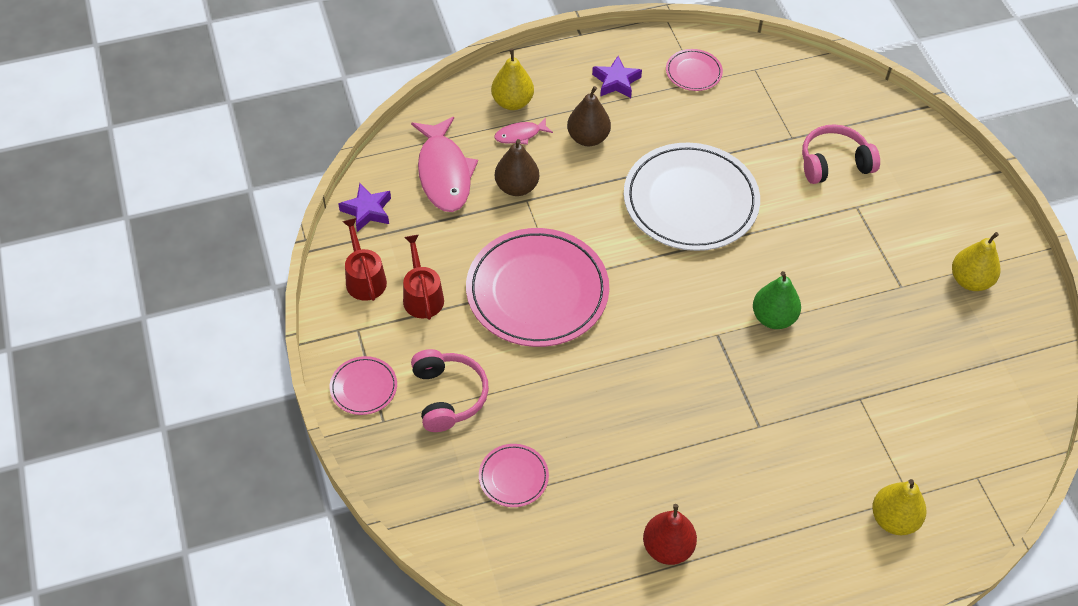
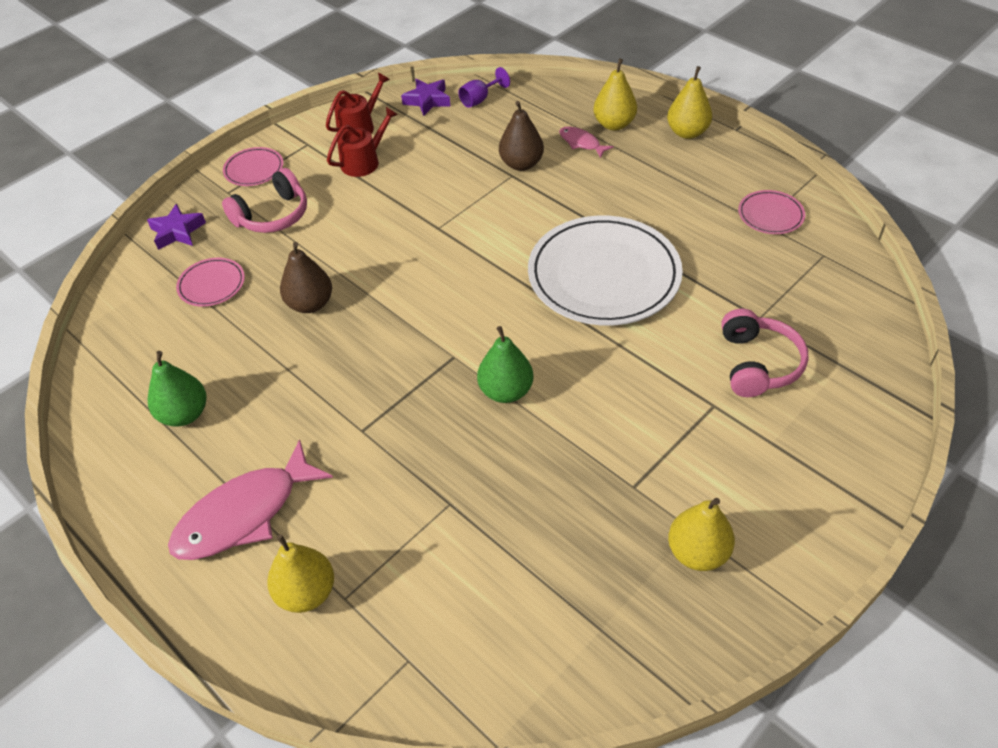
camera: 65 degrees right, 5 degrees down
pink fish [411,117,478,212] -> pink fish moved to [168,439,333,560]
pink plate [466,228,609,347] -> none
brown pear [567,86,611,146] -> brown pear moved to [280,242,332,313]
purple star [592,56,642,98] -> purple star moved to [147,204,206,250]
red pear [643,504,697,565] -> green pear [148,351,207,427]
pink headphones [802,124,880,184] -> pink headphones turned 45 degrees clockwise [721,309,809,397]
none -> purple goblet [458,67,510,108]
none -> yellow pear [667,66,712,139]

